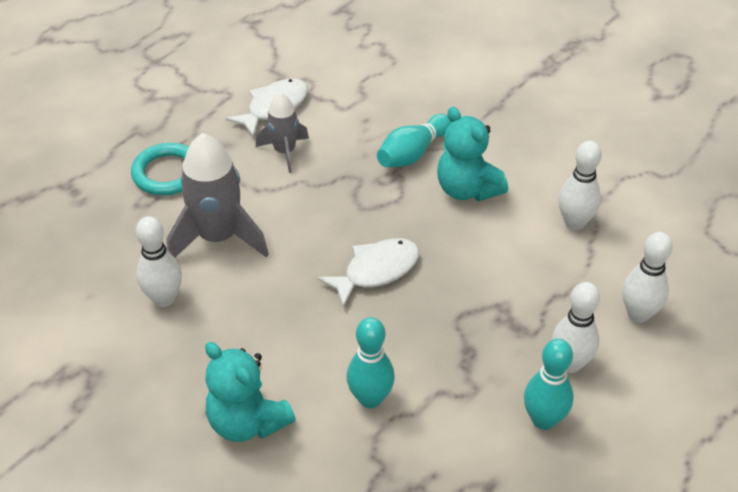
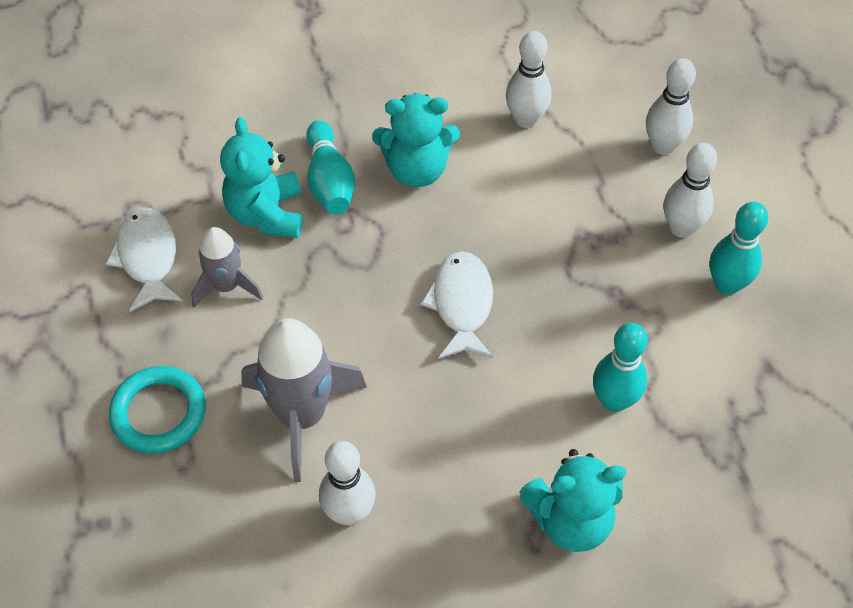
camera: 55 degrees left, 10 degrees up
none -> turquoise teddy bear [220,117,303,238]

